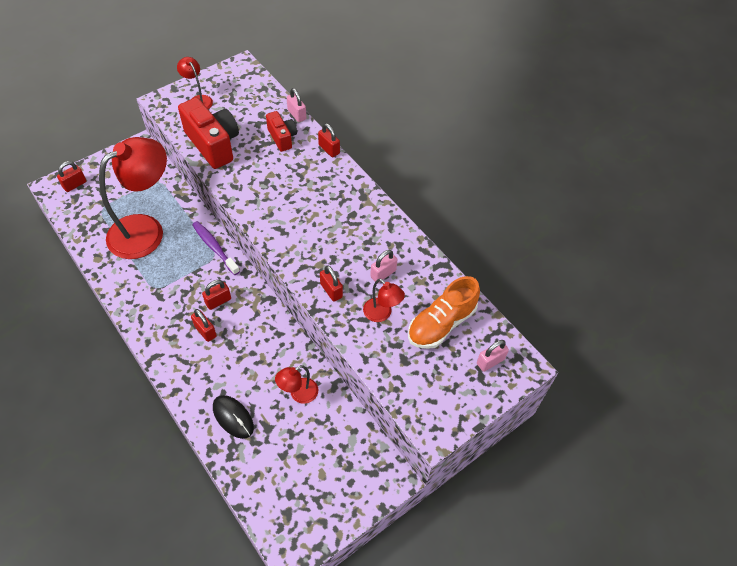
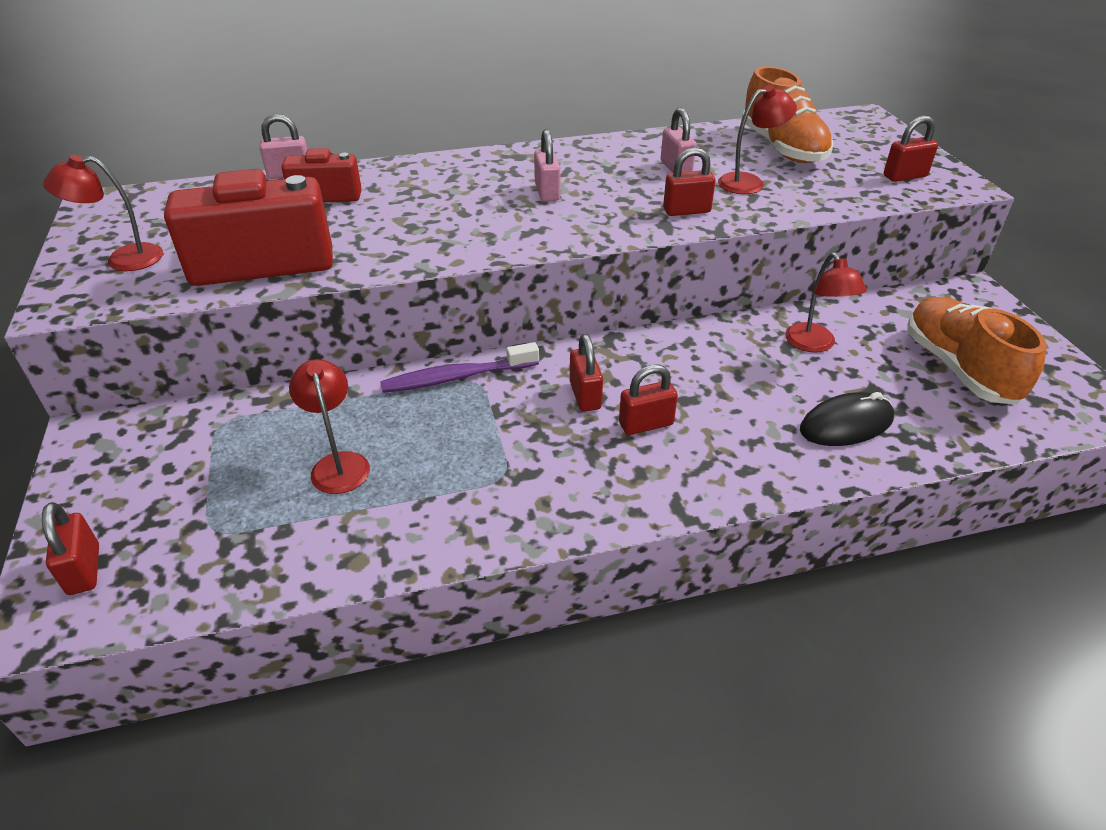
camera: 65 degrees left, 15 degrees down
red lamp [99,137,167,259] -> red lamp [289,359,370,494], size x0.44
red padlock [318,123,340,157] -> red padlock moved to [884,115,938,182]
pink padlock [477,340,509,372] -> pink padlock moved to [534,129,561,202]
none -> orange shoe [907,297,1047,405]

